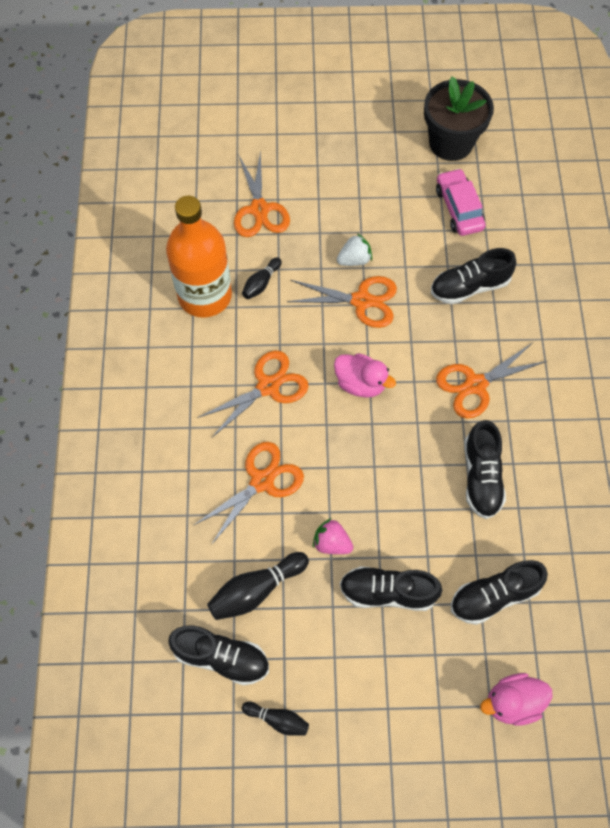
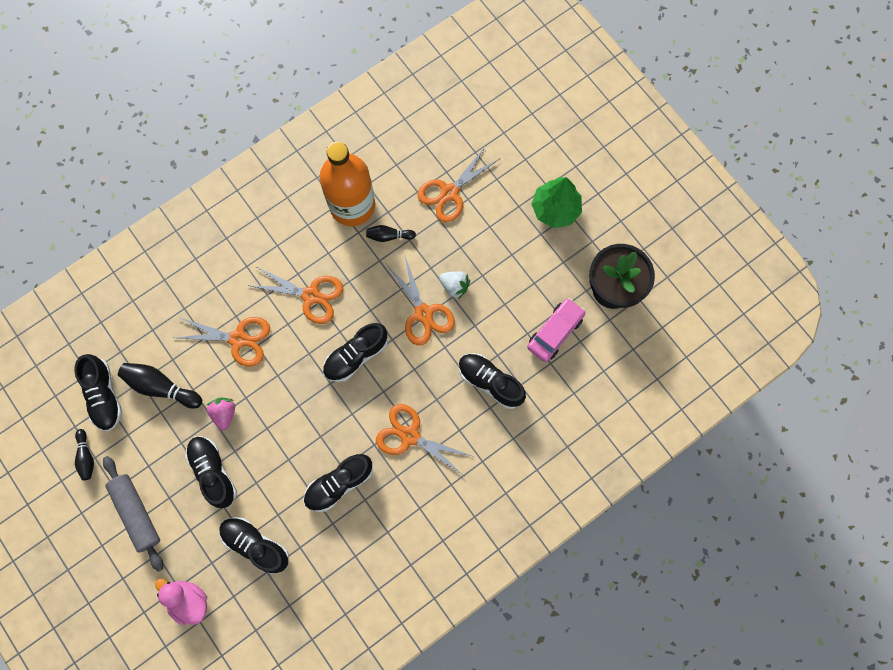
camera: 55 degrees right, 10 degrees up
pink duck [334,353,396,398] -> black shoe [323,323,388,382]
none -> grey rolling pin [103,456,163,572]
none -> green tree [531,177,582,228]

